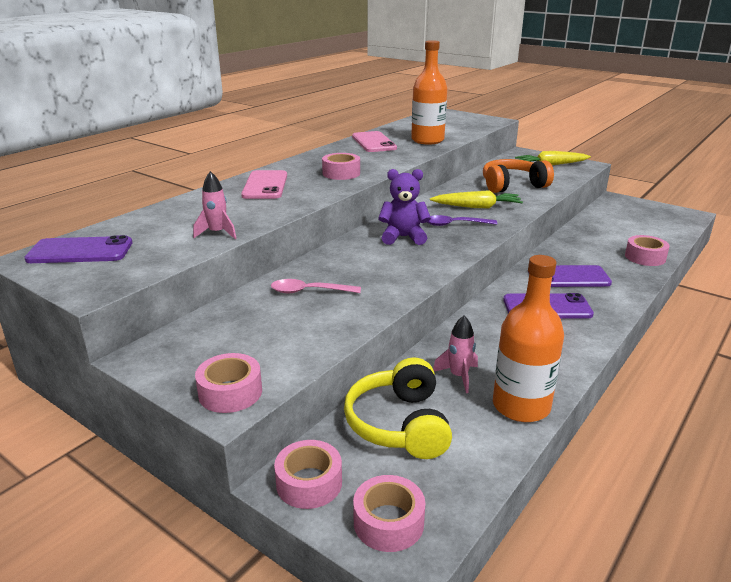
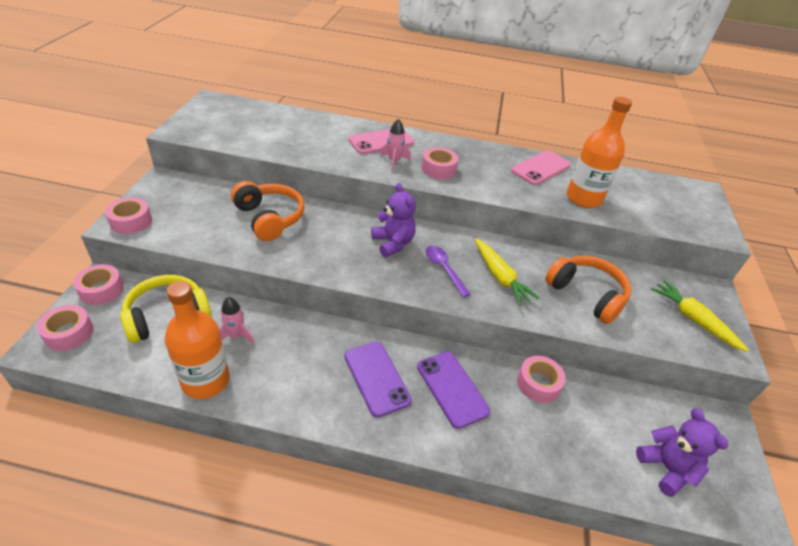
camera: 60 degrees right, 15 degrees up
purple phone [24,235,132,263] -> none
pink rocket [193,171,237,239] -> pink rocket moved to [380,119,411,172]
pink spoon [271,279,361,293] -> orange headphones [231,181,304,241]
pink tape [625,235,670,266] -> pink tape moved to [517,356,566,403]
none -> purple teddy bear [636,408,728,497]

